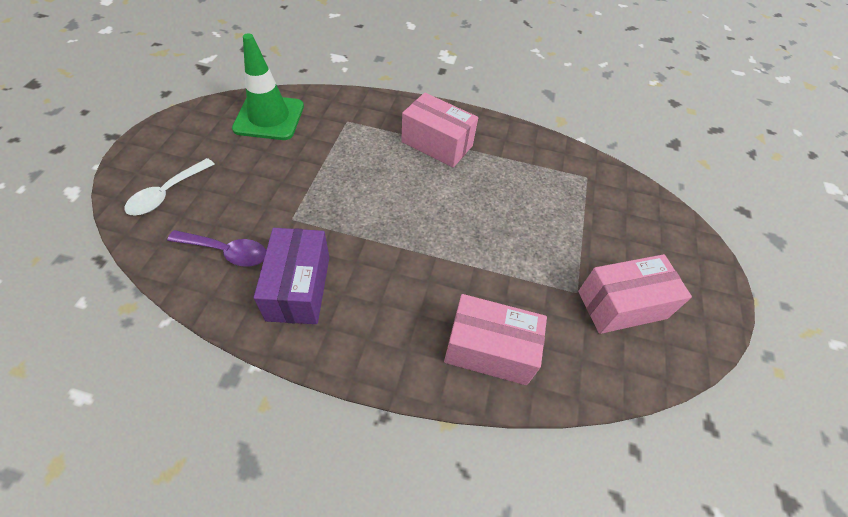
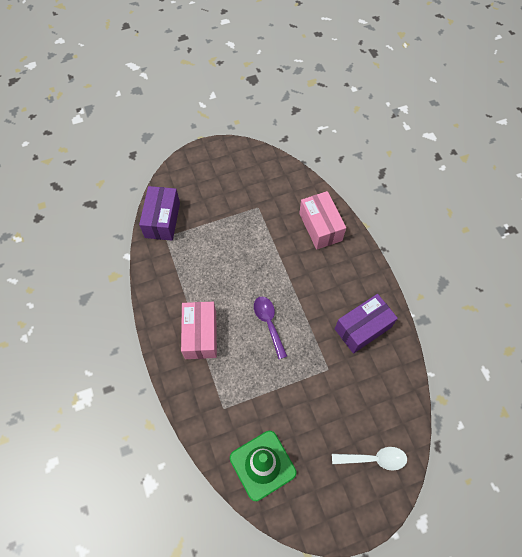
camera: 120 degrees left, 10 degrees up
purple spoon [167,230,266,267] -> purple spoon moved to [254,296,287,359]
pink box [578,254,692,334] -> none
none -> purple box [139,186,180,241]

